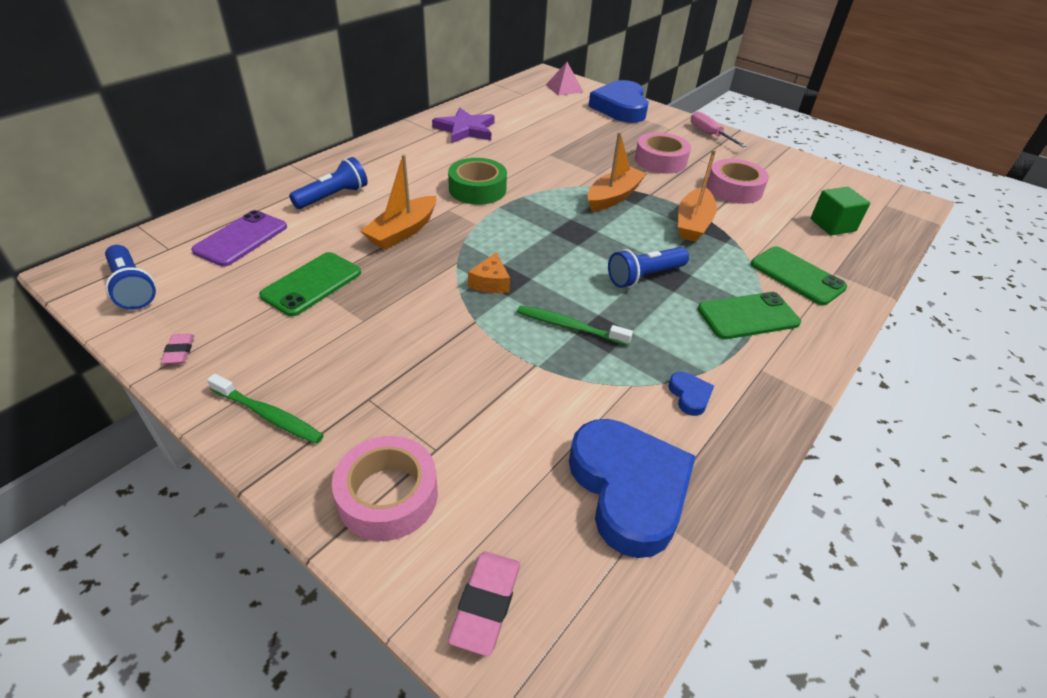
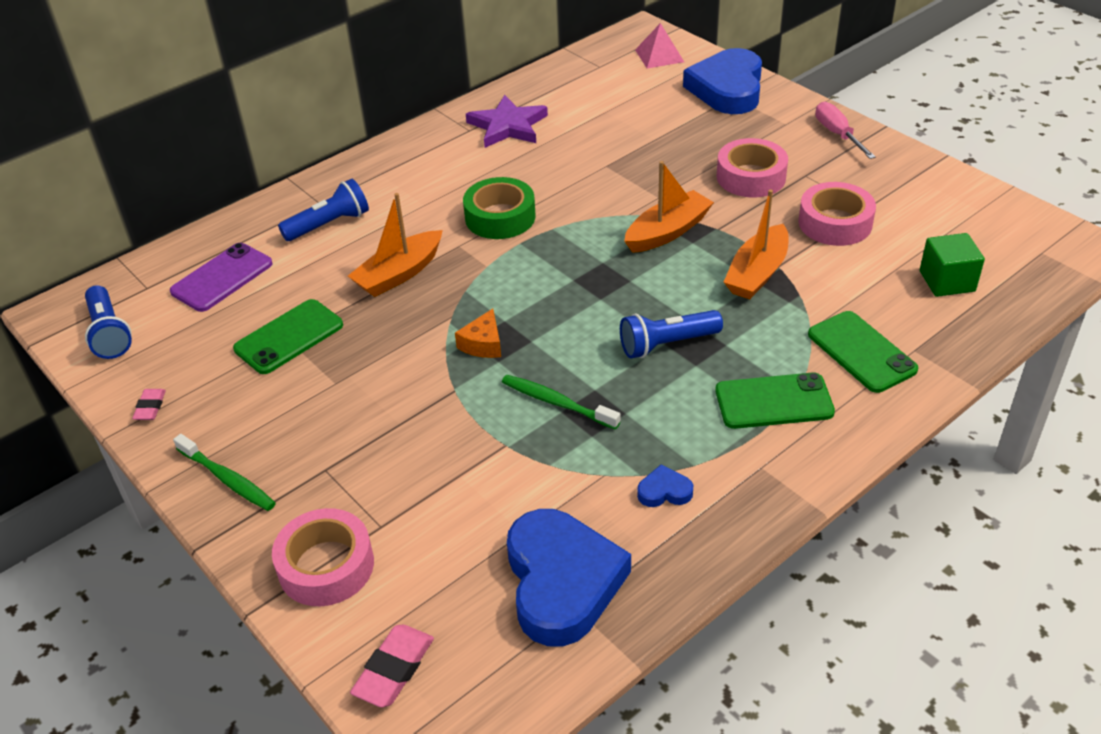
camera: 15 degrees right, 0 degrees up
blue heart [668,372,714,416] -> blue heart turned 90 degrees counterclockwise [637,464,693,507]

